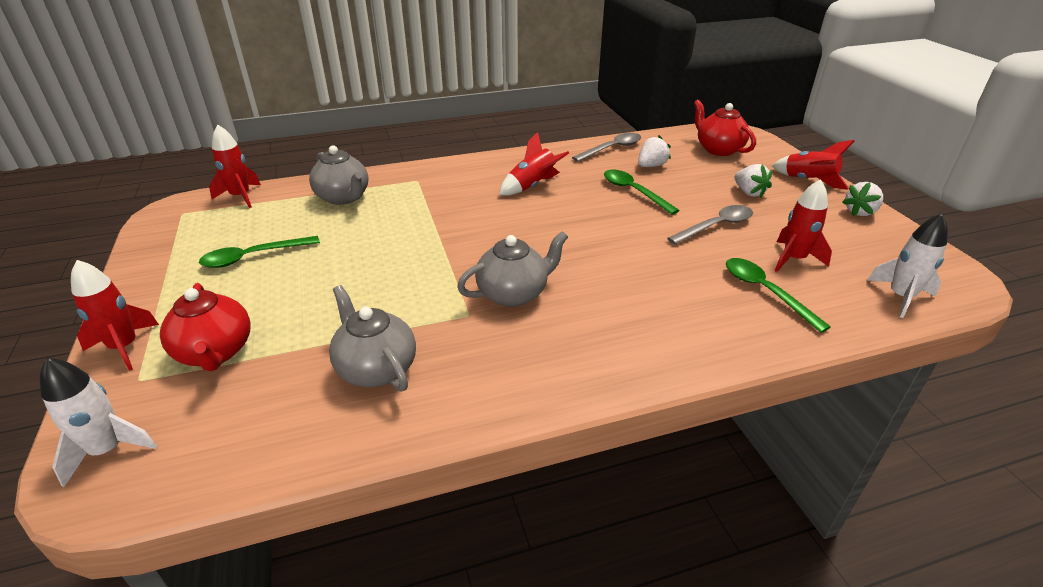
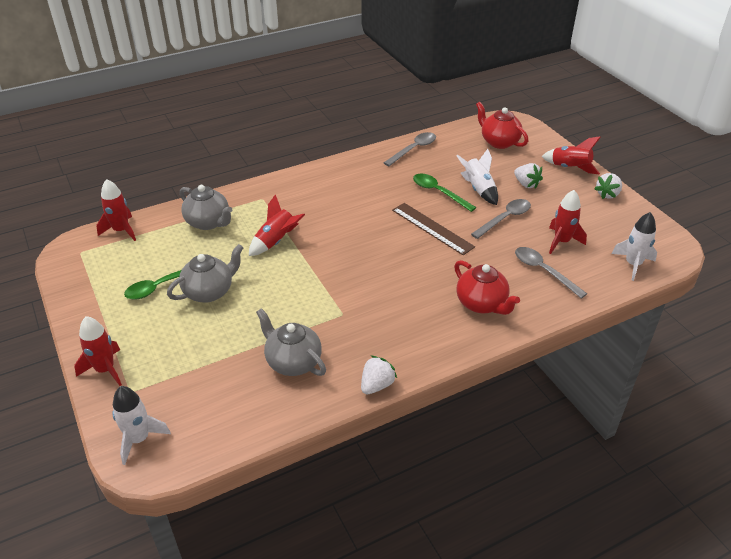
camera: 10 degrees left, 5 degrees up
red teapot [160,283,250,371] -> red teapot moved to [454,260,520,315]
grey teapot [457,231,568,307] -> grey teapot moved to [167,244,243,303]
red rocket [499,132,569,196] -> red rocket moved to [249,194,305,256]
white strawberry [638,135,671,167] -> white strawberry moved to [361,356,397,394]
green spoon [726,258,831,333] -> grey spoon [515,247,587,298]
none -> brown ruler [392,203,475,255]
none -> white rocket [457,149,498,205]

